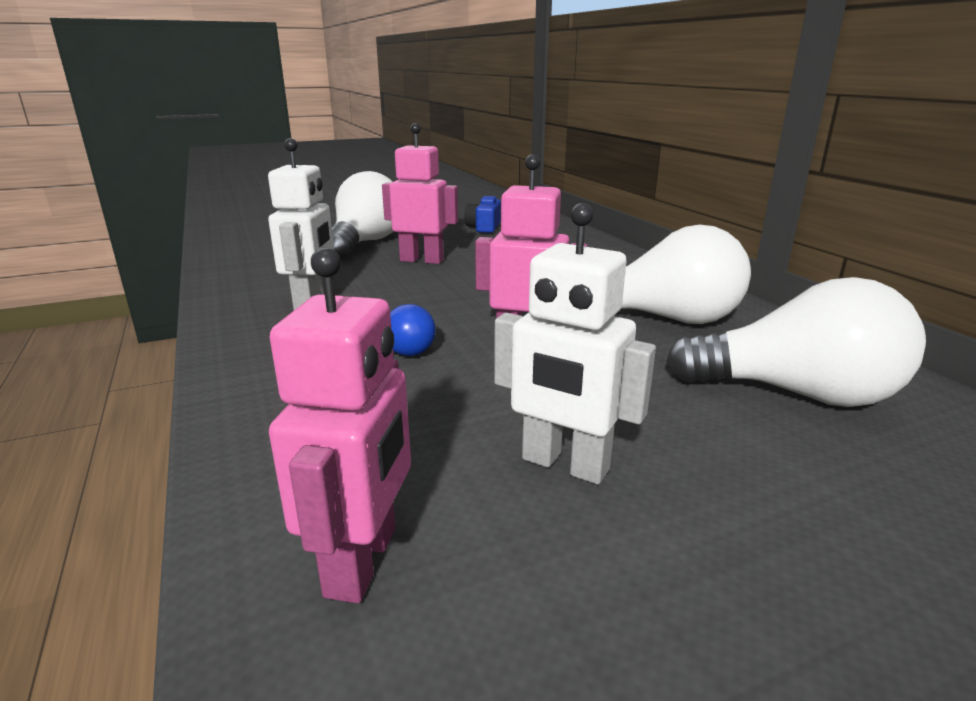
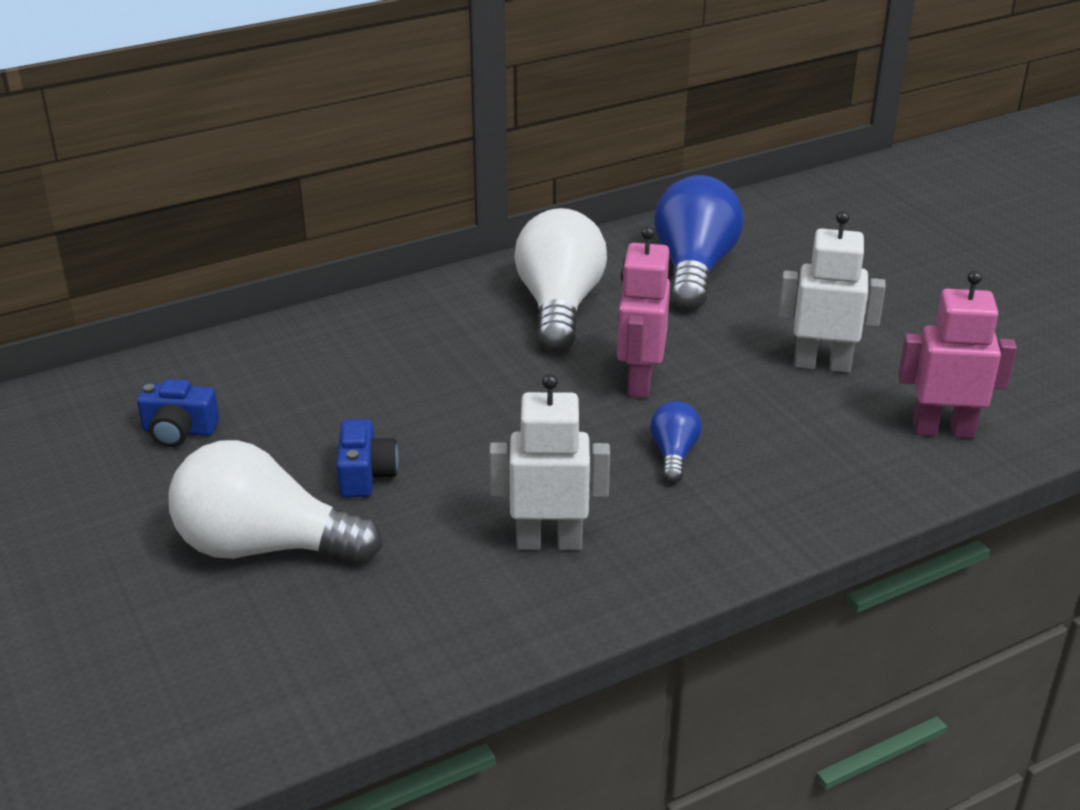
camera: 95 degrees left, 10 degrees up
pink robot [382,123,458,264] -> blue camera [336,419,399,497]
white robot [494,203,656,484] -> white robot turned 105 degrees counterclockwise [778,211,886,373]
white light bulb [666,277,926,407] -> blue light bulb [654,175,743,310]

